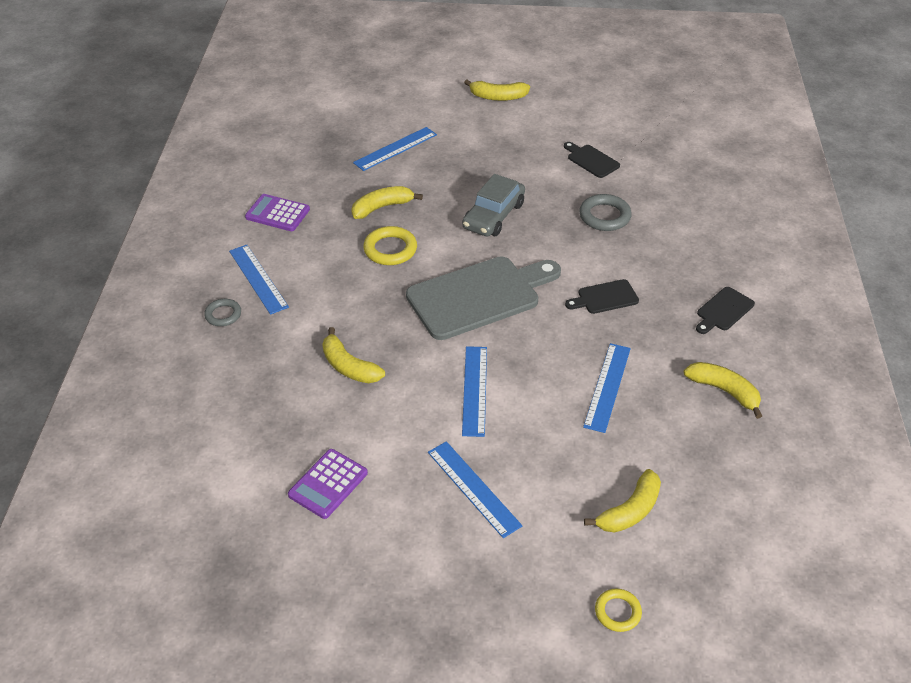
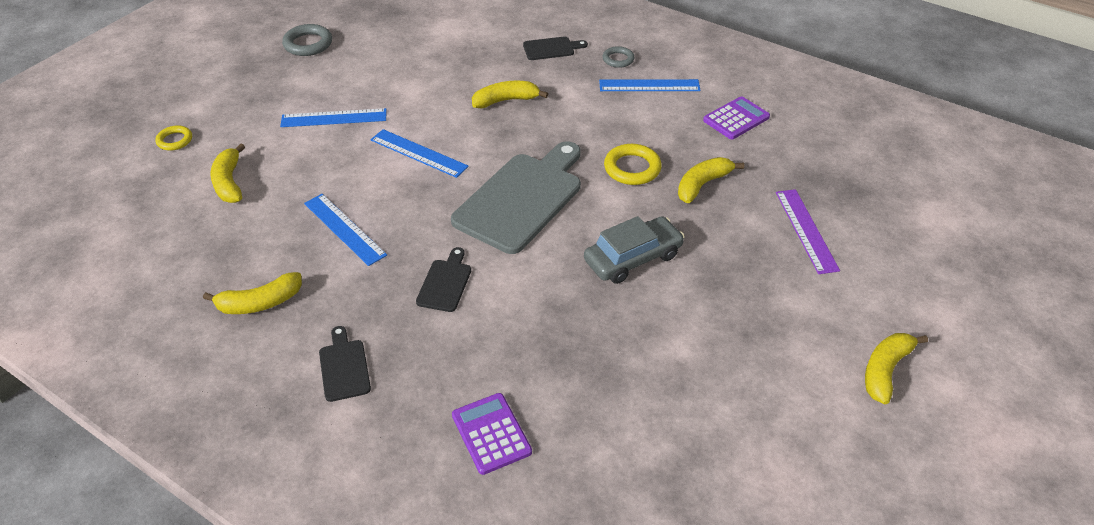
camera: 120 degrees right, 0 degrees up
purple calculator [288,449,368,519] -> purple calculator moved to [452,393,532,475]
yellow banana [351,186,423,219] -> yellow banana turned 135 degrees counterclockwise [678,157,744,203]
blue ruler [353,127,437,171] -> purple ruler [776,189,840,274]
grey cutting board [406,256,561,340] -> grey cutting board turned 150 degrees counterclockwise [451,141,581,254]
grey car [462,174,525,237] -> grey car turned 90 degrees clockwise [584,216,685,284]
black cutting board [564,142,620,178] -> black cutting board moved to [523,37,588,60]
grey ring [579,194,632,231] -> grey ring moved to [282,24,332,56]

